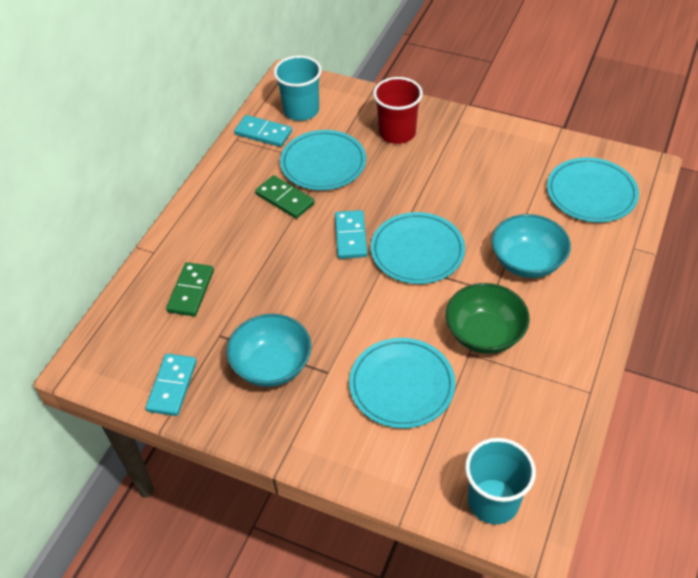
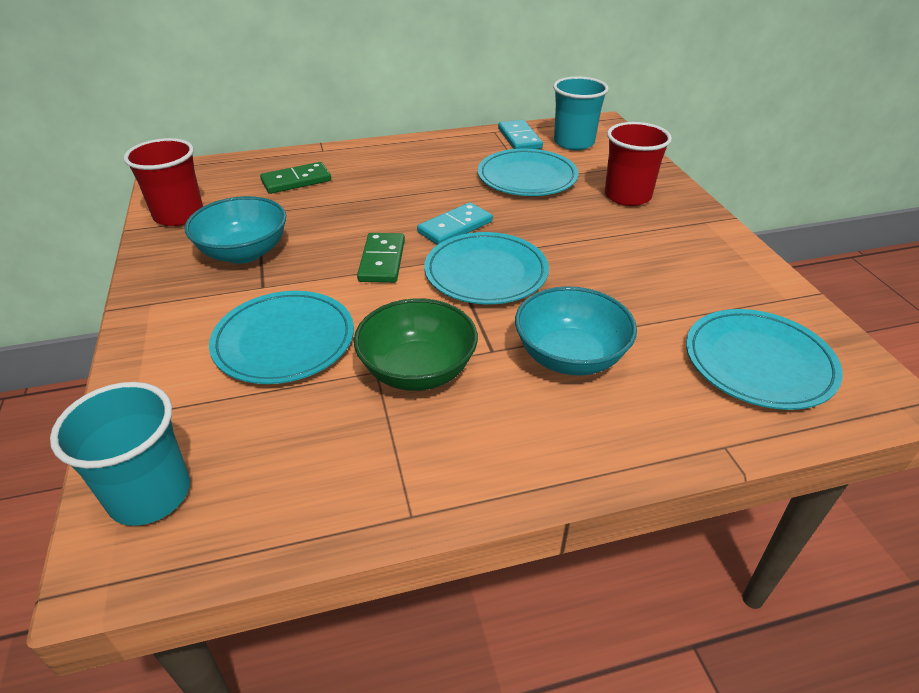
camera: 50 degrees right, 10 degrees down
turquoise domino [146,353,197,416] -> red cup [124,138,203,226]
green domino [255,175,315,219] -> green domino moved to [357,233,405,283]

